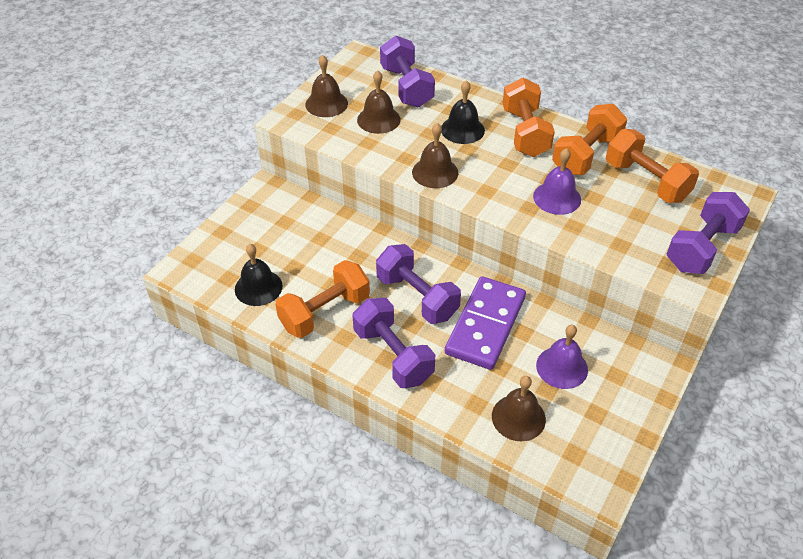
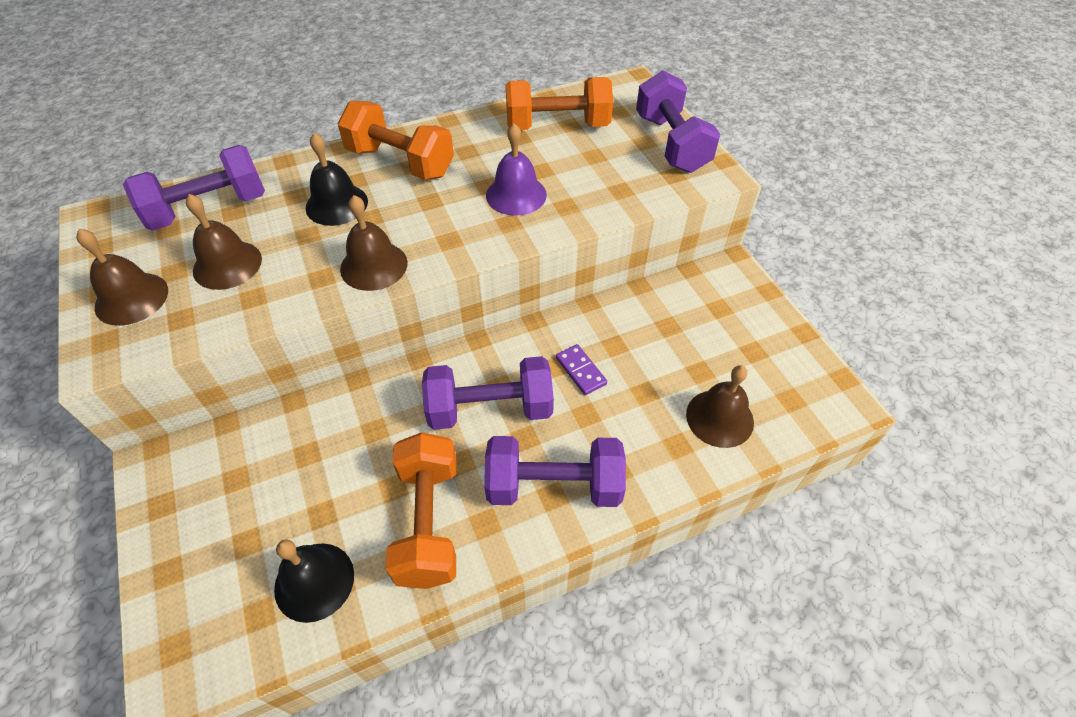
camera: 55 degrees left, 5 degrees up
purple dumbbell [380,36,435,108] -> purple dumbbell turned 45 degrees counterclockwise [123,145,265,231]
purple domino [445,276,526,370] -> purple domino [556,344,607,395], size x0.41
purple bell [536,324,588,389] -> none
orange dumbbell [552,104,627,175] -> none

